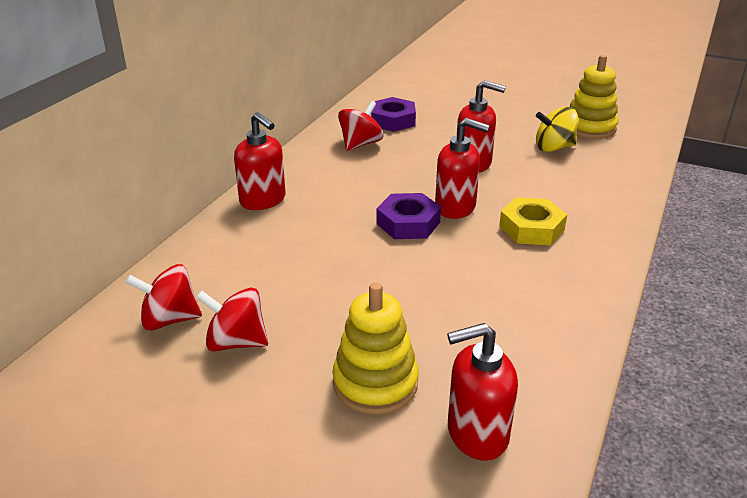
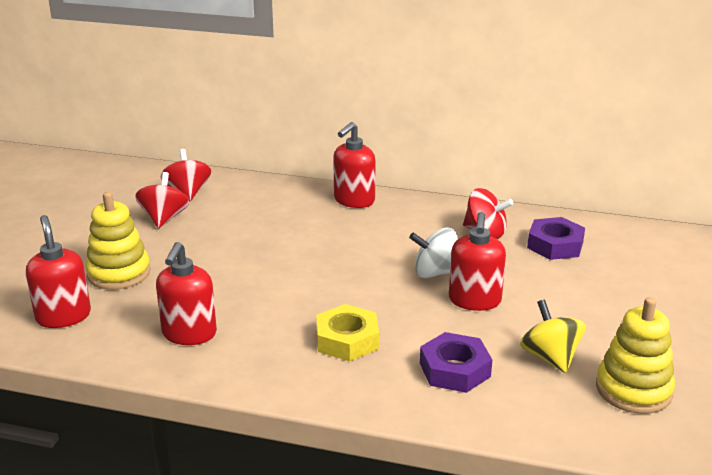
camera: 80 degrees right, 5 degrees down
purple nut [377,193,441,239] -> purple nut moved to [420,332,492,393]
red soap dispenser [435,118,490,219] -> red soap dispenser moved to [156,242,217,345]
none -> white spinning top [409,227,458,278]

